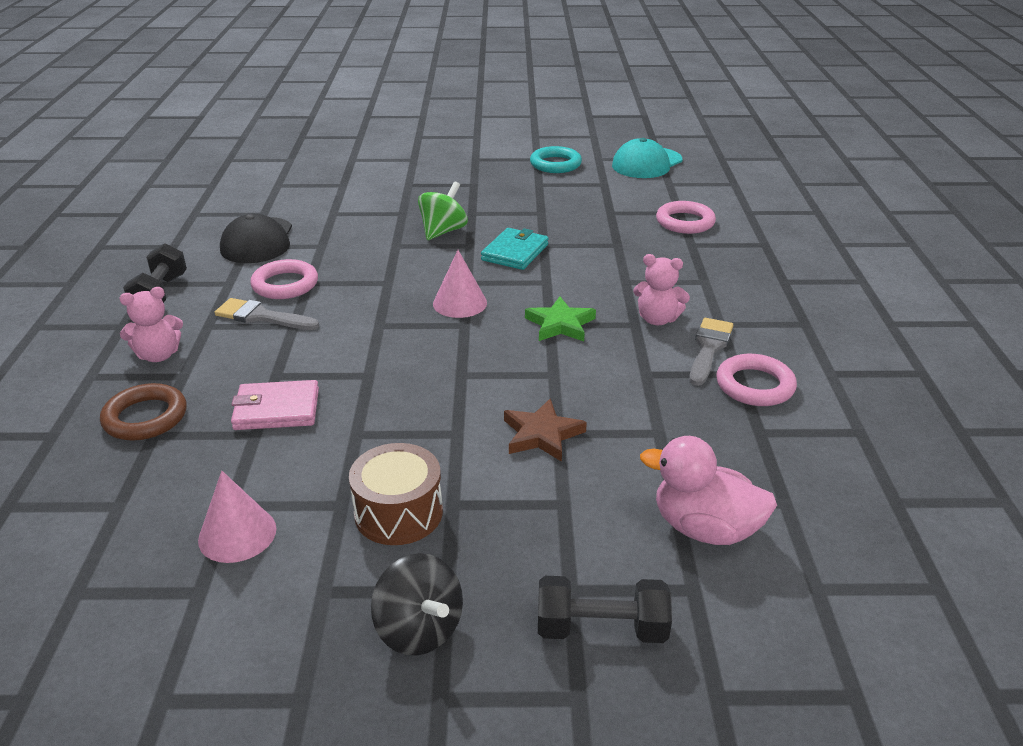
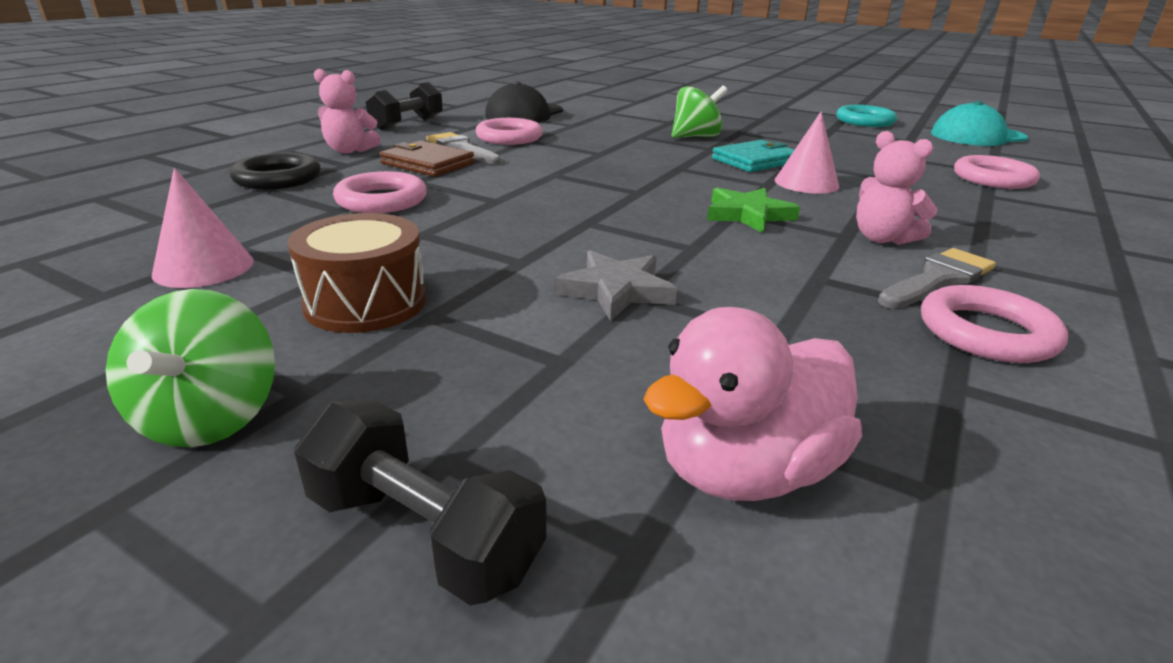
camera: 30 degrees right, 5 degrees down
brown ring [100,383,187,441] -> black ring [230,153,320,190]
pink wallet [231,380,319,430] -> pink ring [333,171,427,213]
black spinning top [371,553,463,655] -> green spinning top [106,289,275,447]
pink cone [433,250,487,318] -> pink cone moved to [775,112,839,194]
brown star [504,398,587,462] -> grey star [555,250,678,321]
pink duck [640,436,777,545] -> pink duck turned 90 degrees counterclockwise [643,307,862,501]
none -> brown wallet [380,140,474,177]

